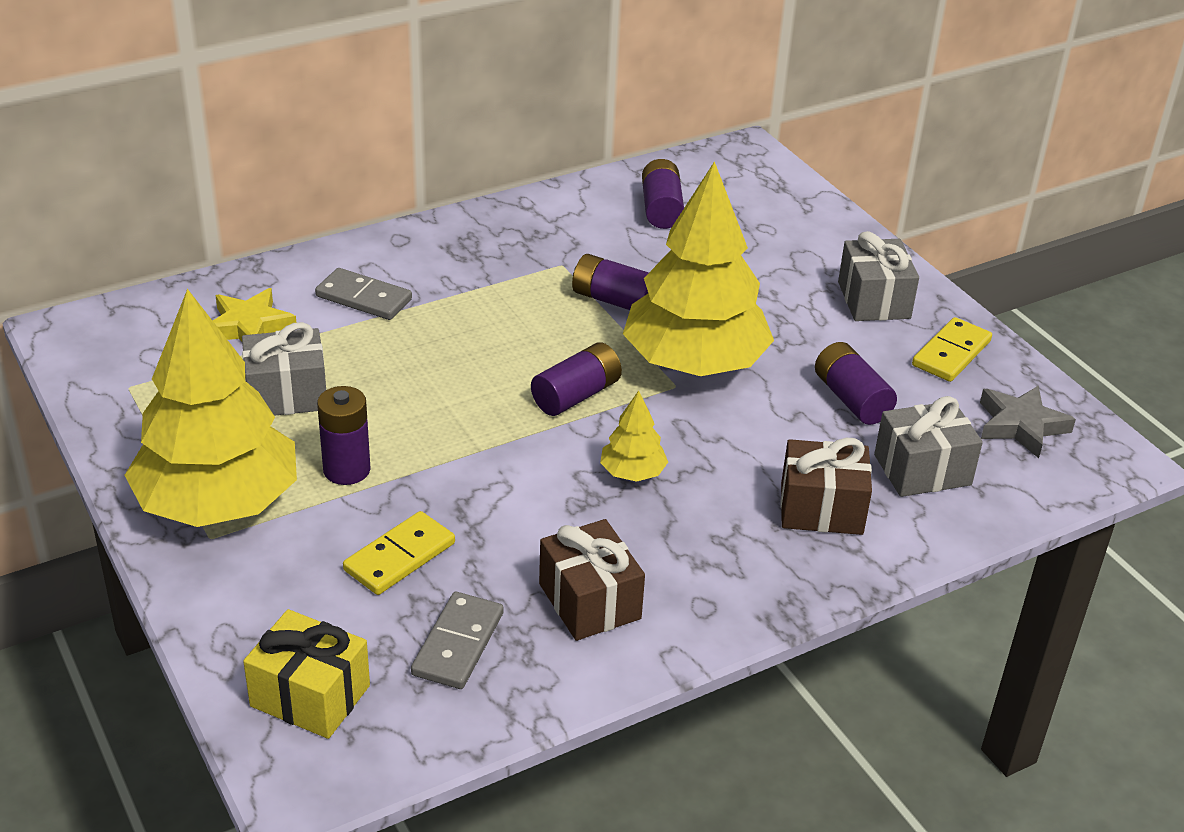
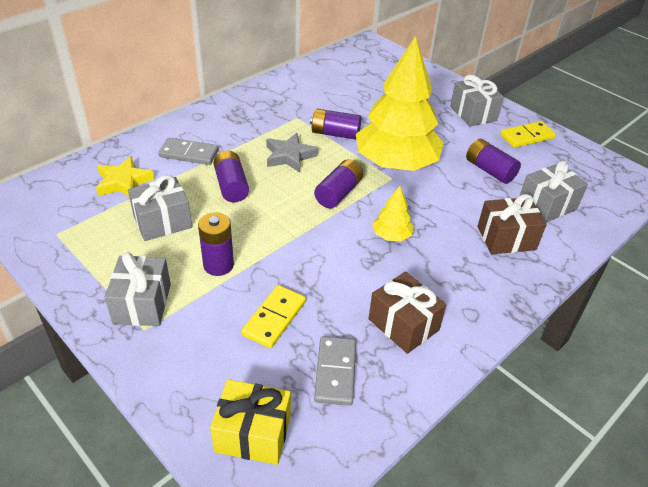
camera: 15 degrees left, 5 degrees up
yellow tree [125,289,297,527] -> grey gift [105,252,171,326]
purple battery [642,159,684,229] -> purple battery moved to [213,150,249,202]
yellow domino [912,317,992,382] -> yellow domino turned 45 degrees clockwise [500,121,556,148]
grey star [980,385,1076,458] -> grey star moved to [266,133,318,173]

